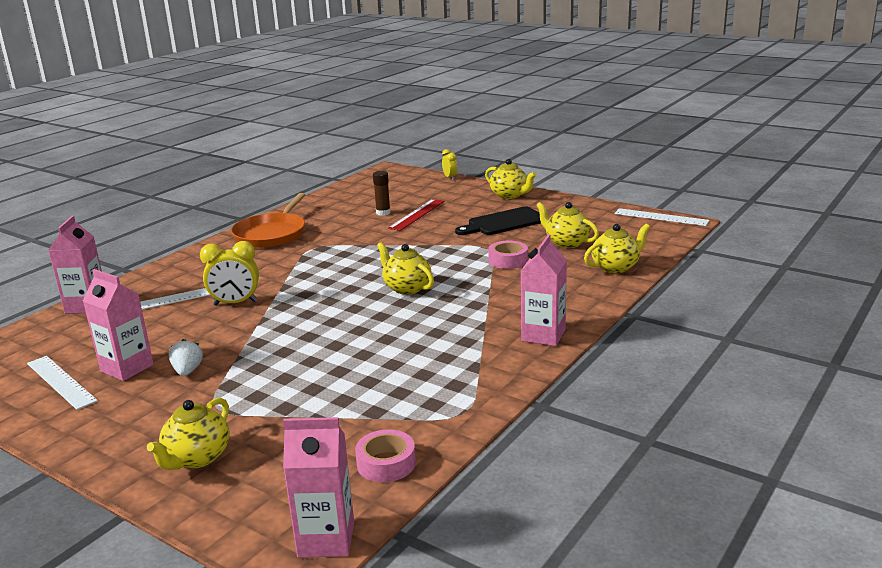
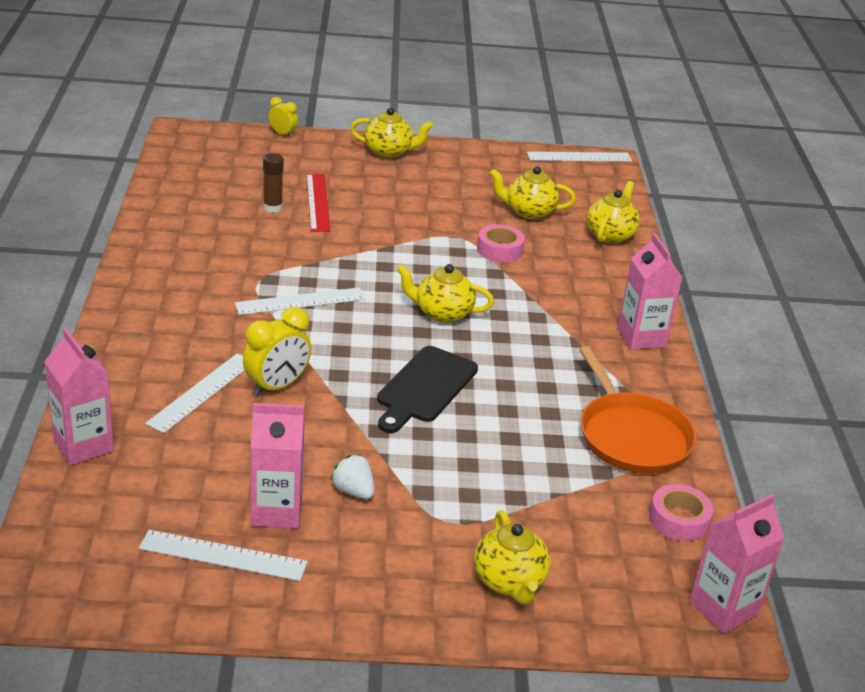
camera: 40 degrees left, 10 degrees up
orange pan [231,193,305,248] -> orange pan moved to [579,346,697,474]
black cutting board [455,207,541,235] -> black cutting board moved to [377,346,478,433]
none -> white ruler [235,287,365,315]

